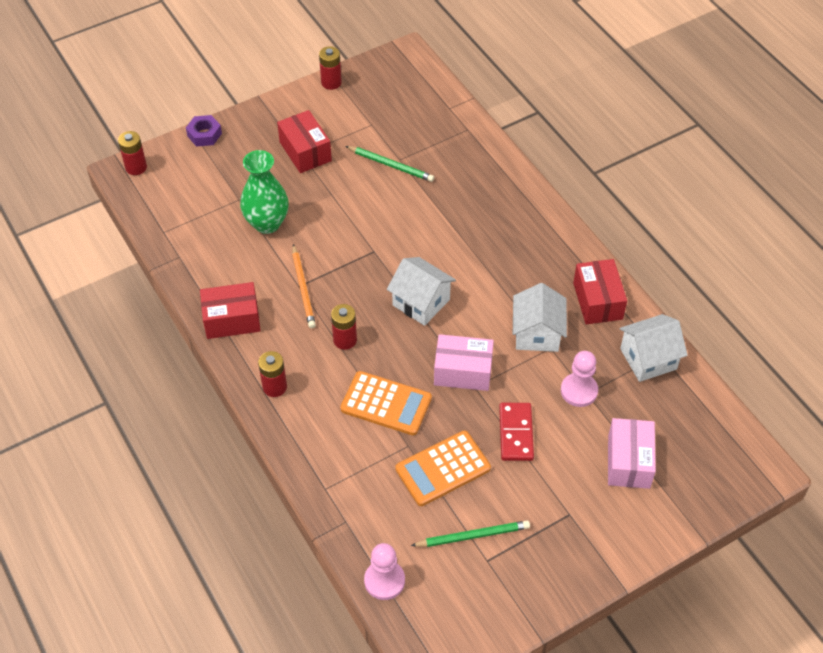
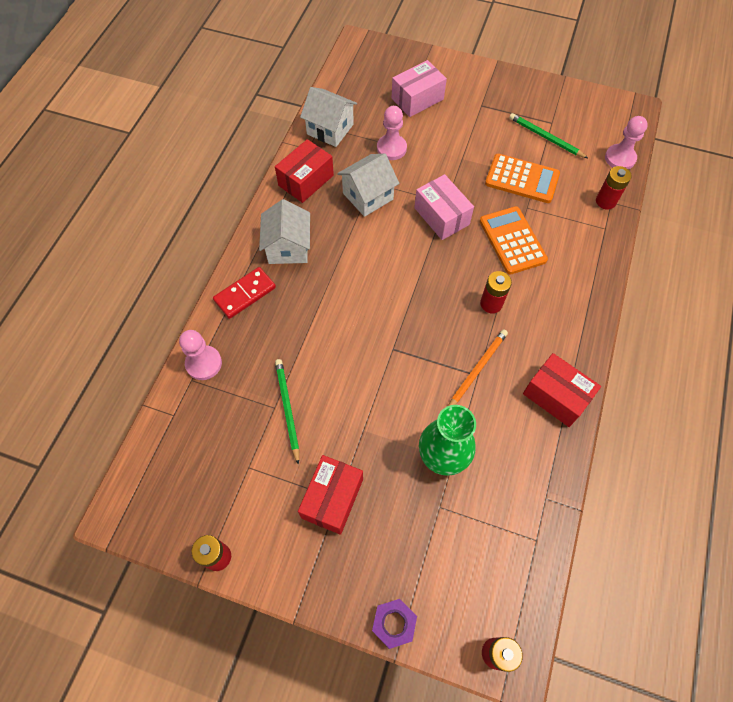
camera: 130 degrees left, 10 degrees up
red battery [258,351,287,397] -> red battery moved to [596,166,632,210]
white house [387,257,456,326] -> white house moved to [259,199,310,264]
red domino [499,403,534,461] -> red domino moved to [213,267,276,319]
none -> pink pawn [179,330,222,380]

